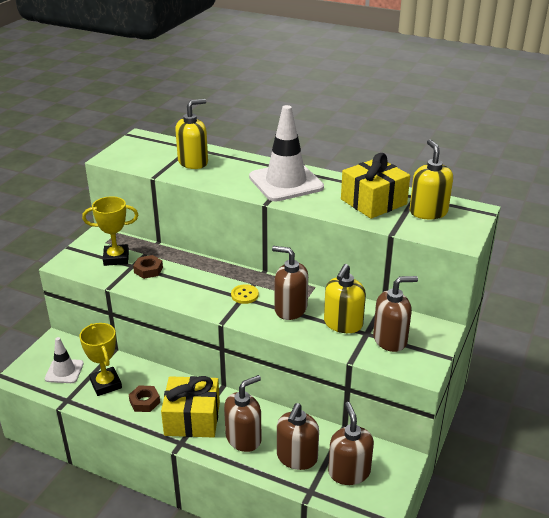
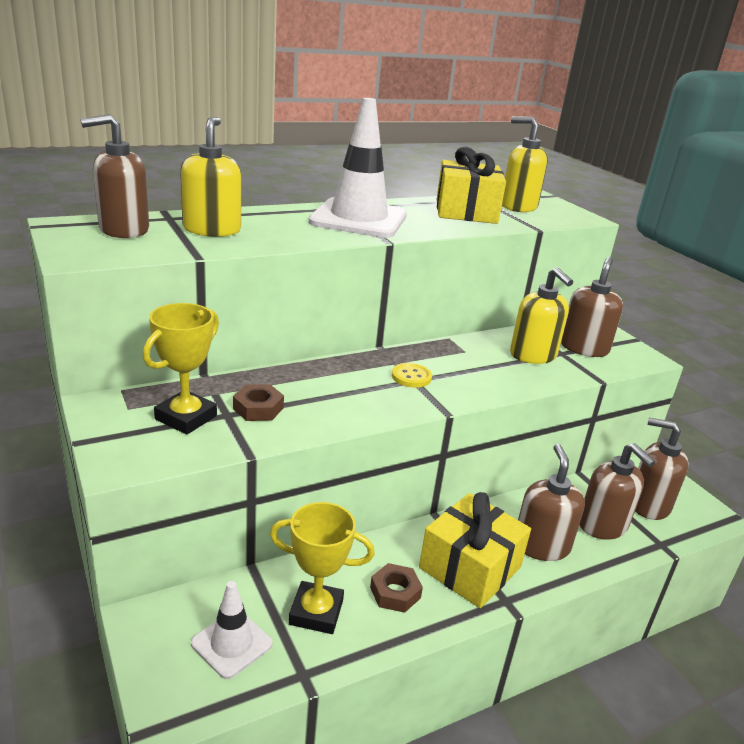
camera: 55 degrees left, 5 degrees down
brown soap dispenser [272,246,308,320] -> brown soap dispenser moved to [80,114,149,238]

